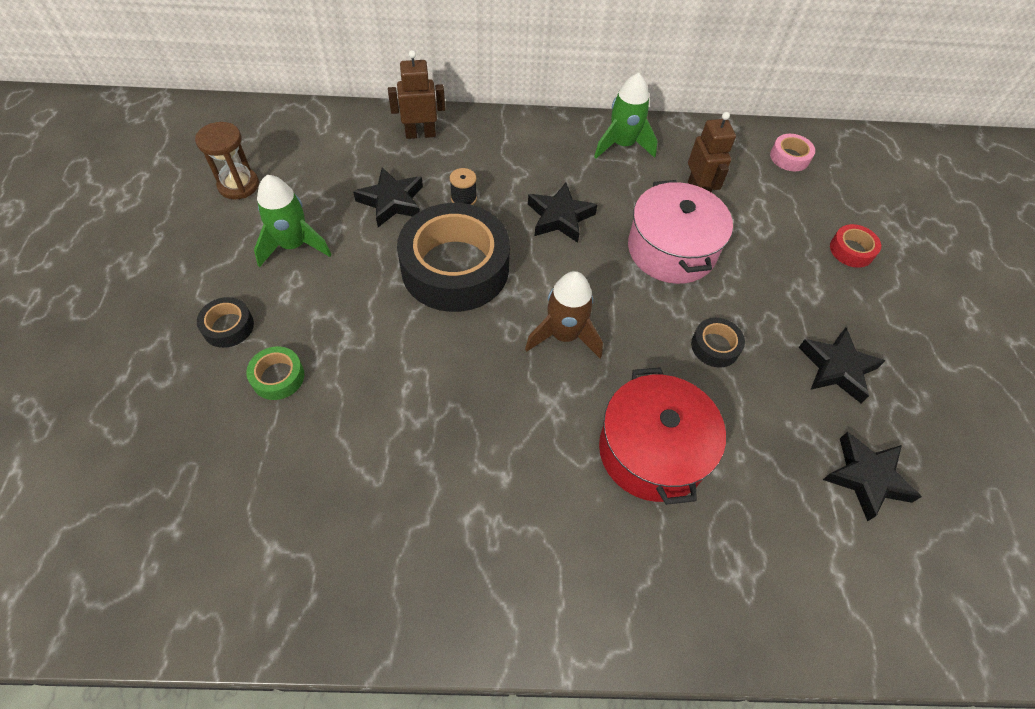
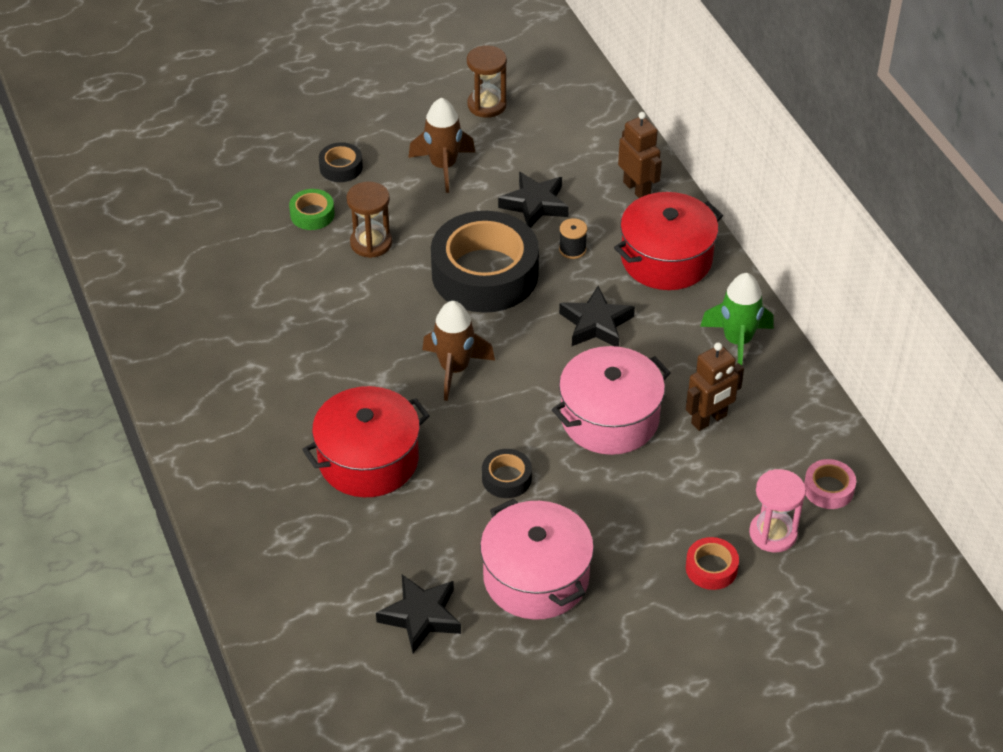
camera: 70 degrees right, 10 degrees down
green rocket [254,175,332,267] -> brown rocket [408,97,475,193]
black star [798,328,885,403] -> pink pot [480,499,594,620]
none -> brown hourglass [346,181,392,258]
none -> red pot [614,192,723,290]
none -> pink hourglass [749,469,806,553]

